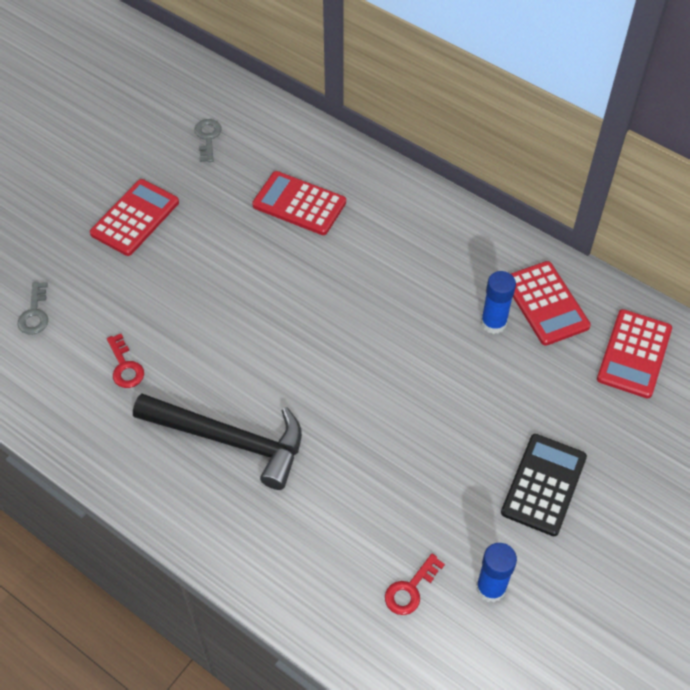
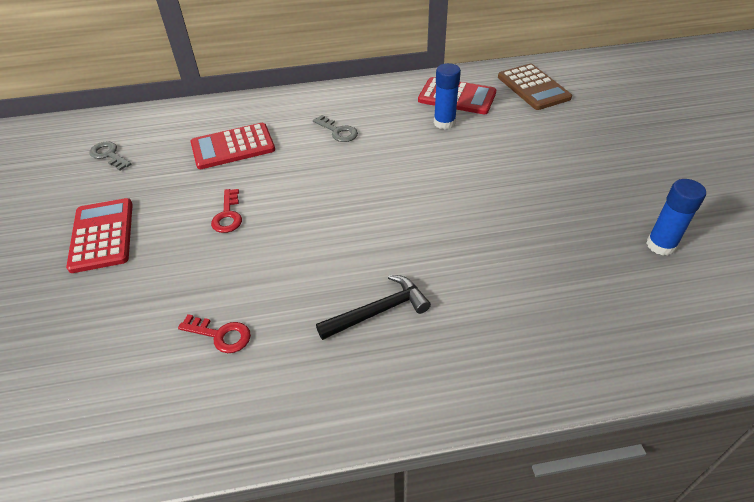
camera: 45 degrees left, 10 degrees down
grey key [18,282,48,335] -> grey key moved to [313,115,358,142]
black hammer [133,394,302,490] -> black hammer [316,275,431,340], size x0.59
red key [385,553,445,615] -> red key moved to [211,189,242,233]
black calculator [501,434,587,536] -> none
red calculator [597,309,672,399] -> brown calculator [498,64,572,110]

